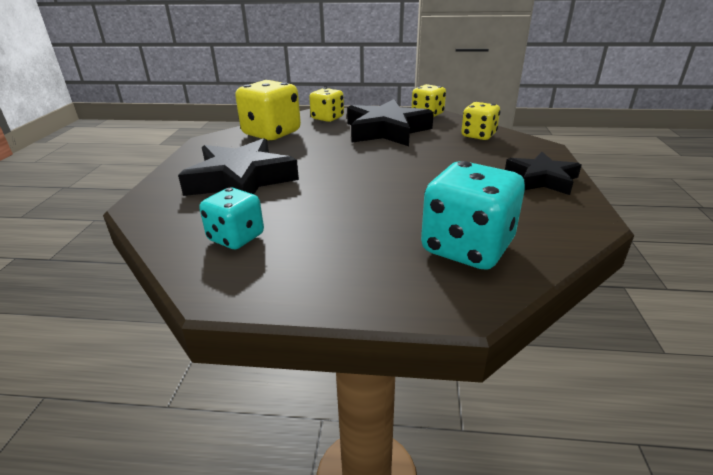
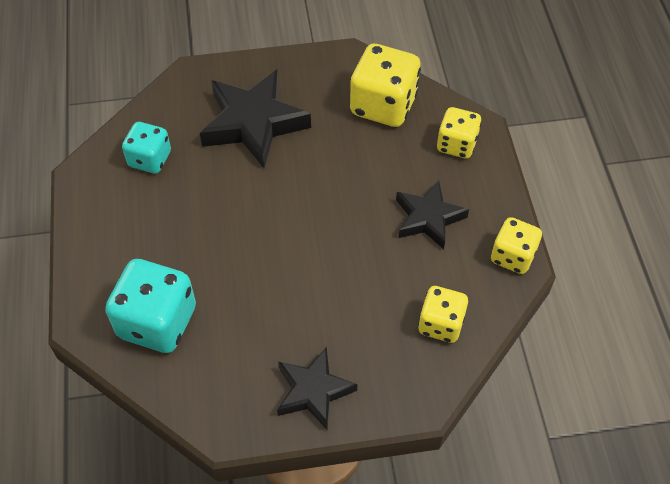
camera: 75 degrees right, 25 degrees up
black star [347,99,434,146] -> black star [396,180,469,249], size x0.63

